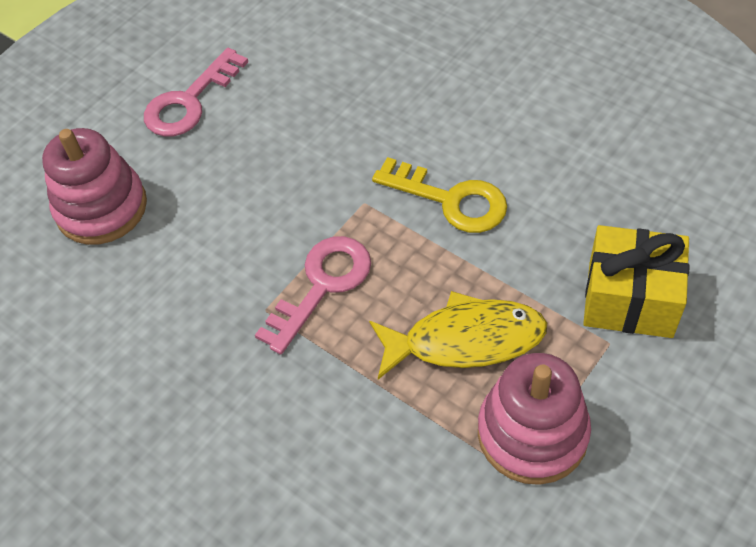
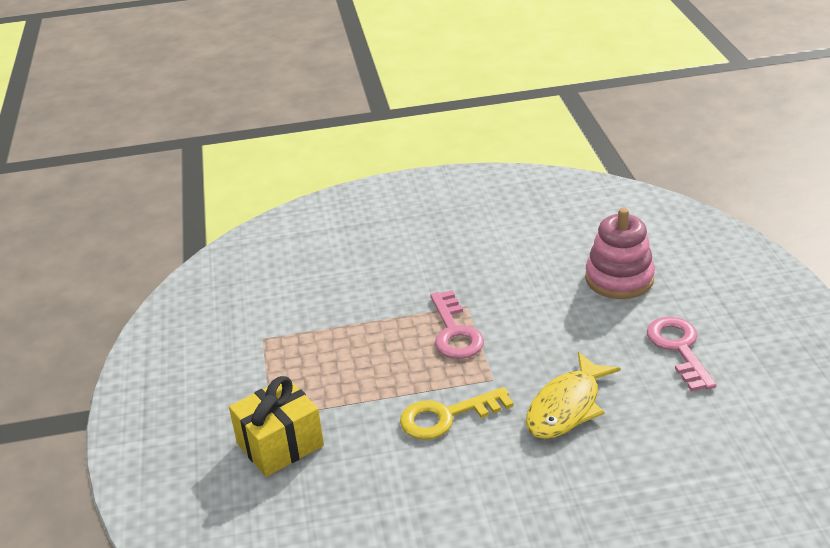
camera: 130 degrees right, 20 degrees down
yellow fish [369,291,547,380] -> yellow fish moved to [526,352,621,439]
pink stacking toy [478,353,591,485] -> none

